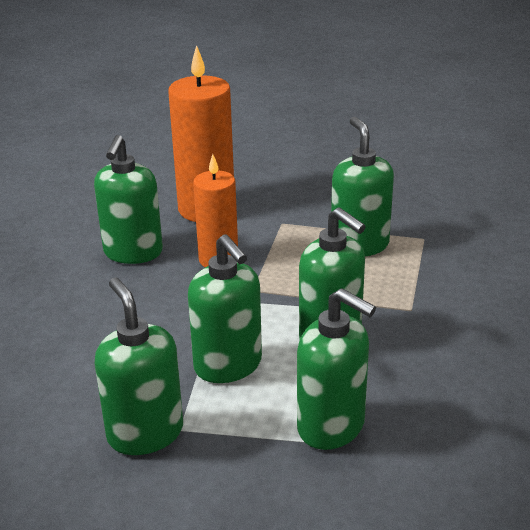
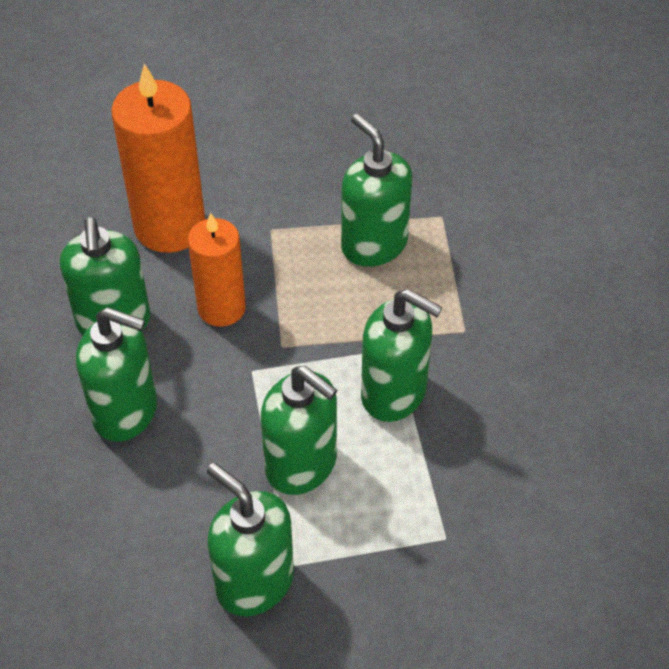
camera: 20 degrees left, 20 degrees up
green soap dispenser [297,288,376,450] -> green soap dispenser moved to [76,307,157,442]

